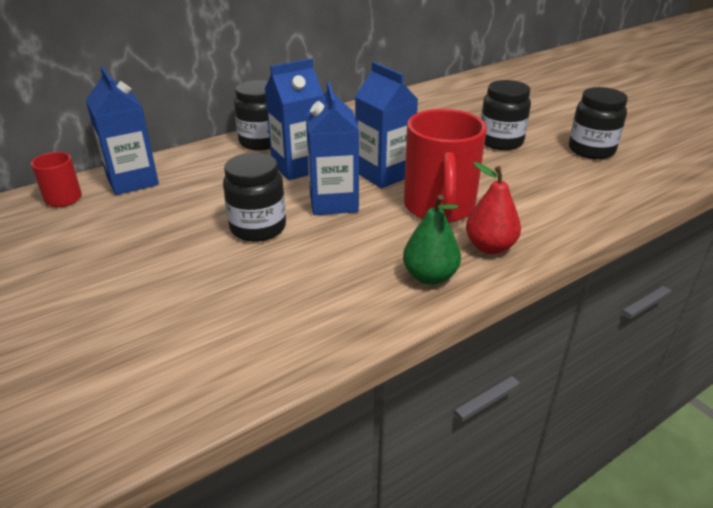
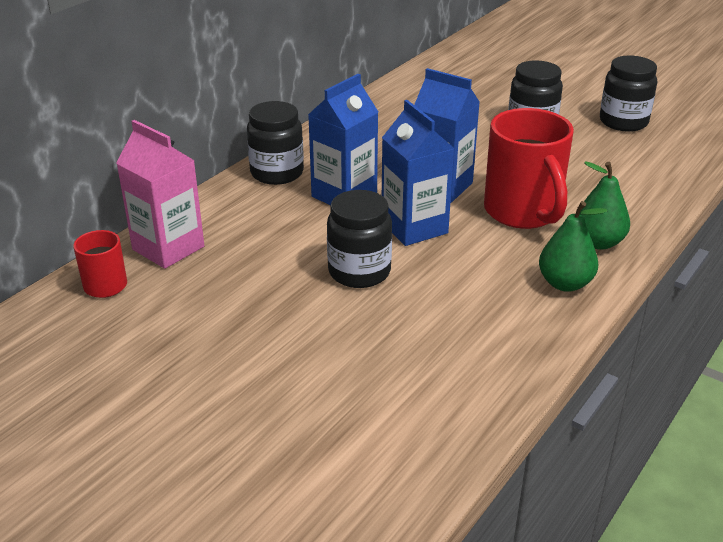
camera: 20 degrees left, 0 degrees up
blue carton [86,66,159,195] -> pink carton [116,120,204,269]
red pear [466,162,521,254] -> green pear [579,161,630,250]

